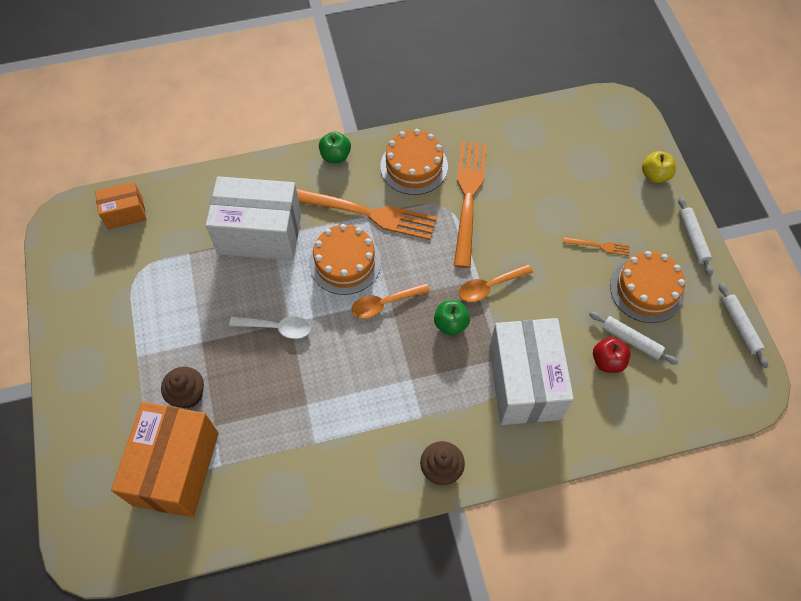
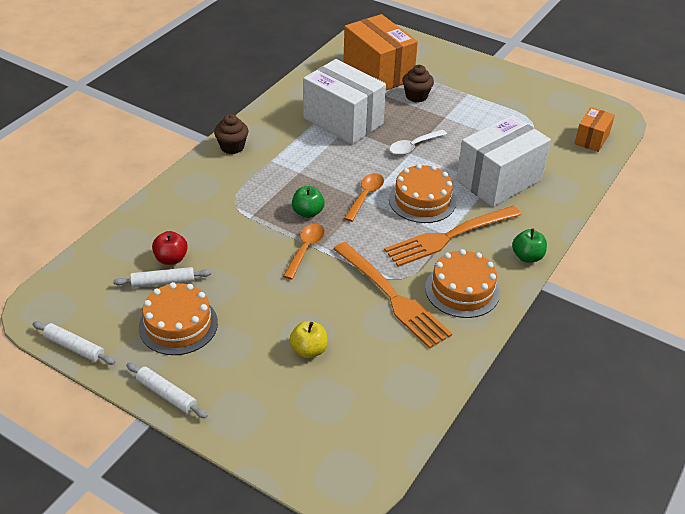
camera: 135 degrees right, 20 degrees down
white box [489,318,574,425] -> white box moved to [303,59,386,145]
orange fork [563,237,630,256] -> none
yellow apple [642,151,676,183] -> yellow apple moved to [289,321,328,358]

